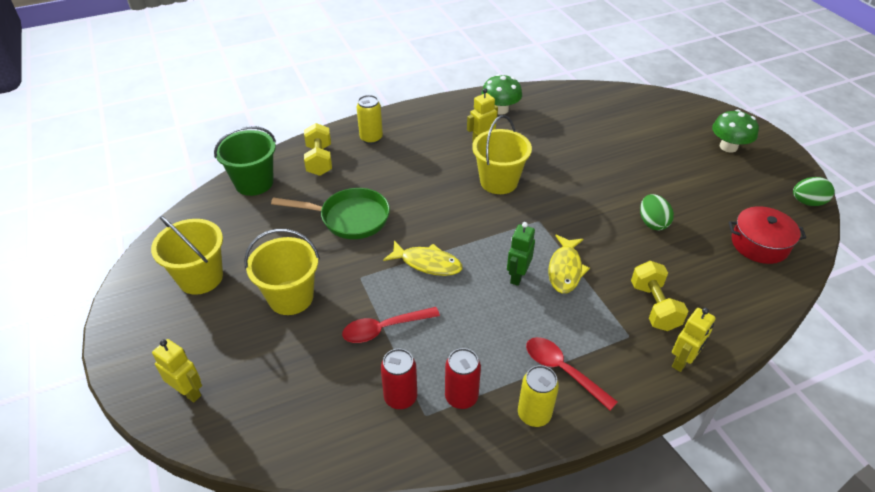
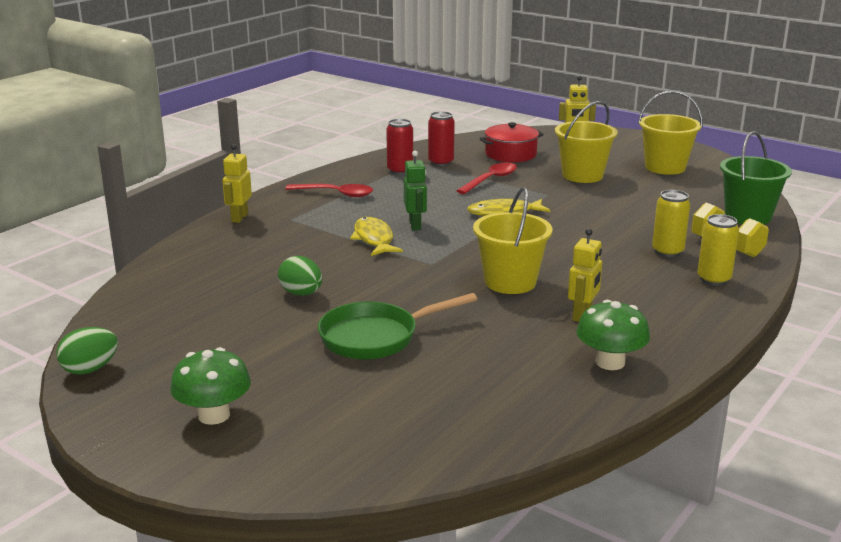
camera: 150 degrees right, 20 degrees down
green pan [271,188,390,239] -> green pan moved to [318,293,477,360]
yellow can [518,365,559,427] -> yellow can moved to [652,190,690,257]
yellow dumbbell [631,261,688,331] -> none
red pot [729,206,806,264] -> red pot moved to [479,122,544,162]

